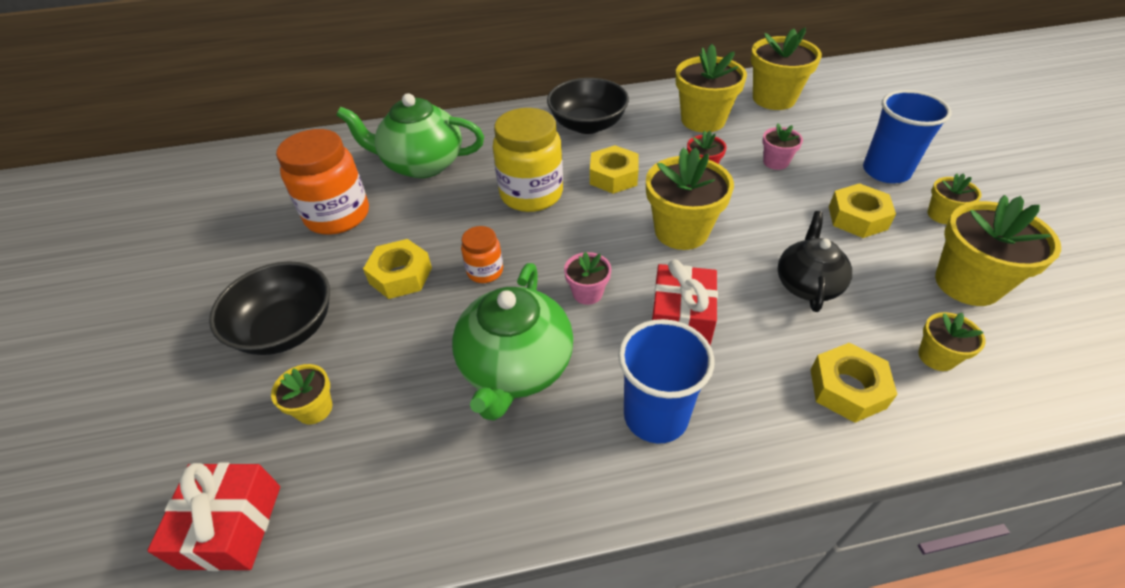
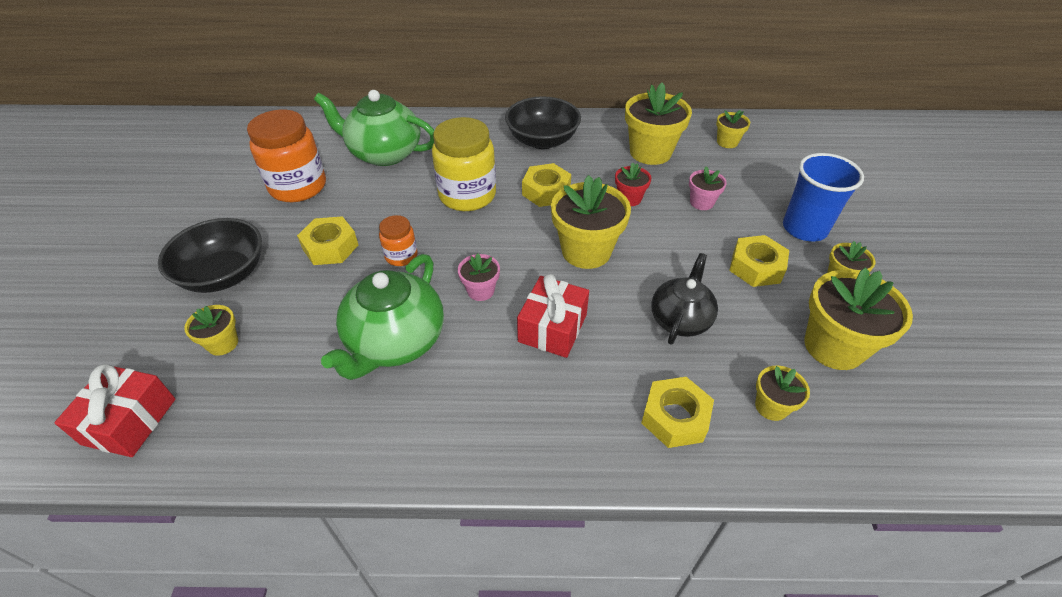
camera: 10 degrees right, 0 degrees up
blue cup [618,319,714,443] -> none
yellow flower pot [751,27,822,110] -> yellow flower pot [716,110,750,148], size x0.52

